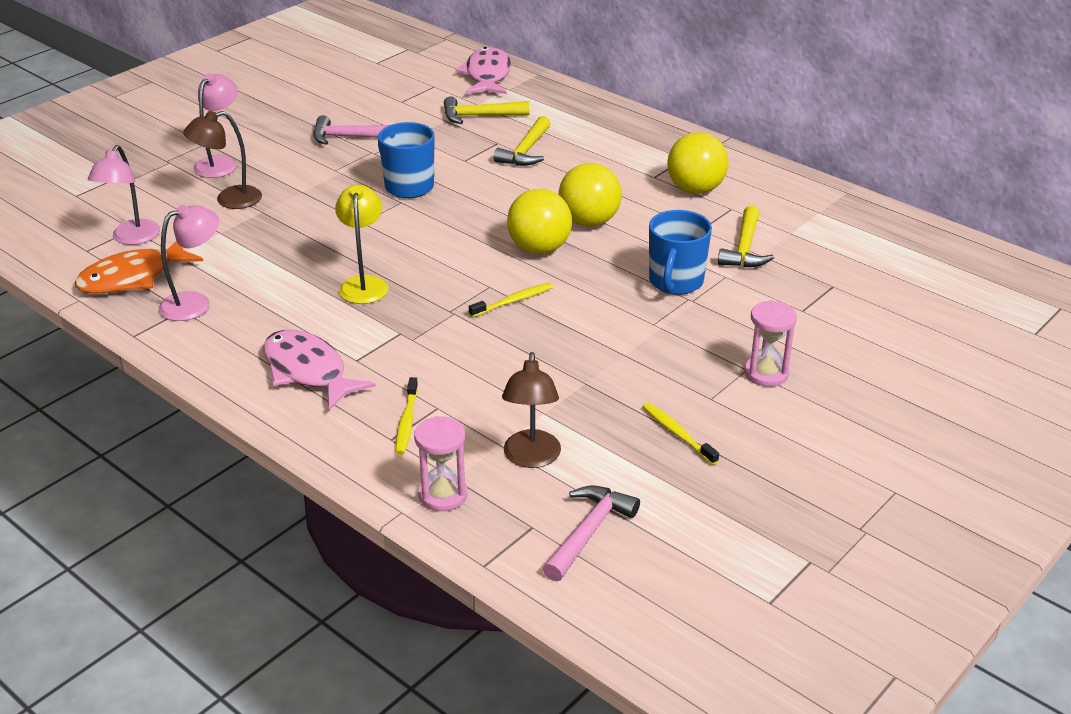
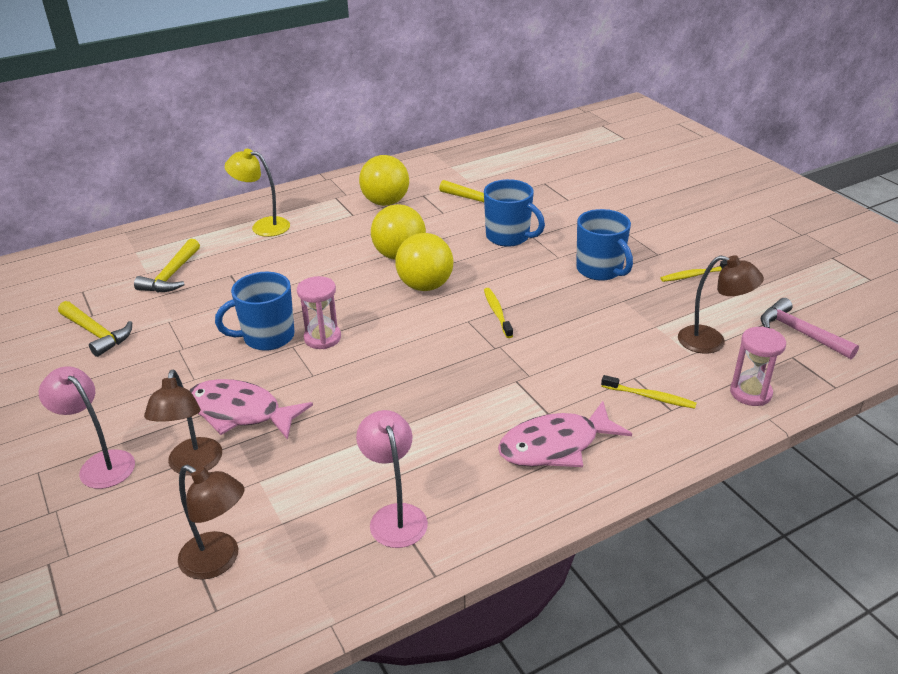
camera: 70 degrees left, 0 degrees up
orange fish [75,241,203,294] -> none
pink lamp [88,145,160,245] -> brown lamp [178,465,244,580]
pink hammer [314,115,389,145] -> none
yellow lamp [335,185,389,304] -> yellow lamp moved to [225,149,290,237]
pink fish [456,47,511,94] -> pink fish moved to [189,379,313,440]
yellow hammer [493,116,551,166] -> yellow hammer moved to [58,301,132,357]
pink hourglass [744,300,797,387] -> pink hourglass moved to [297,276,341,349]
none -> blue mug [576,209,633,281]

